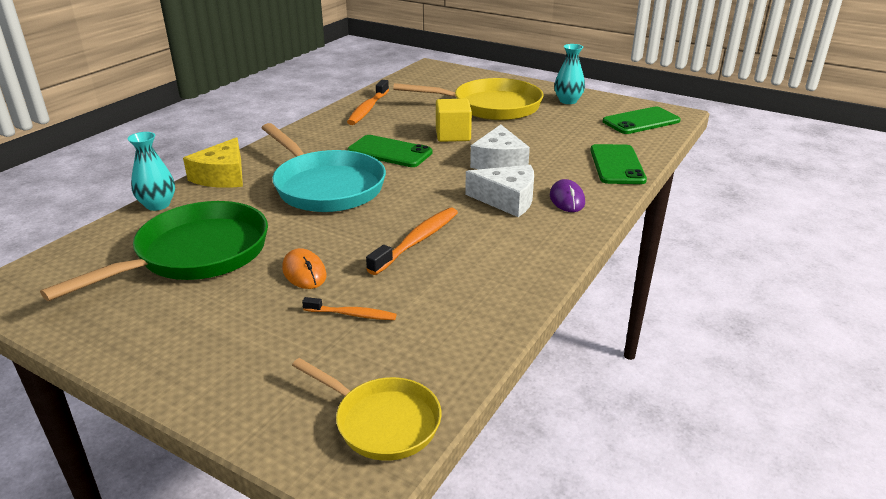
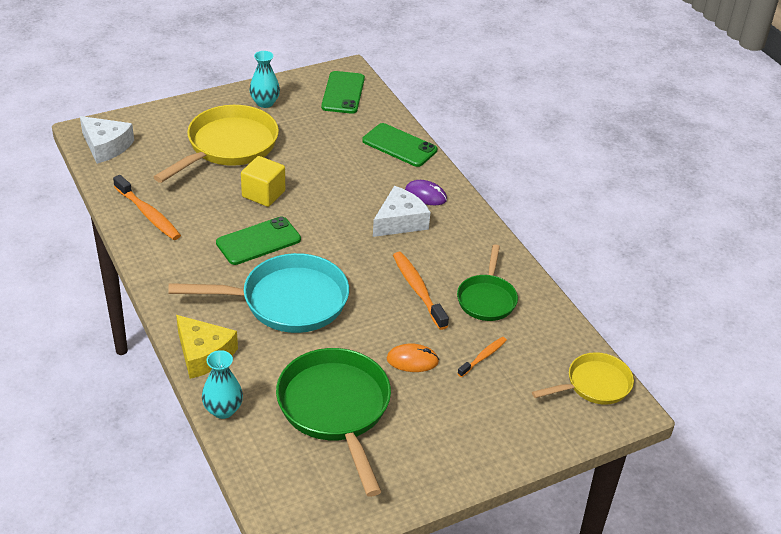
camera: 60 degrees left, 10 degrees up
white cheese [470,124,530,169] -> white cheese moved to [80,116,134,164]
none -> green pan [457,244,518,321]

